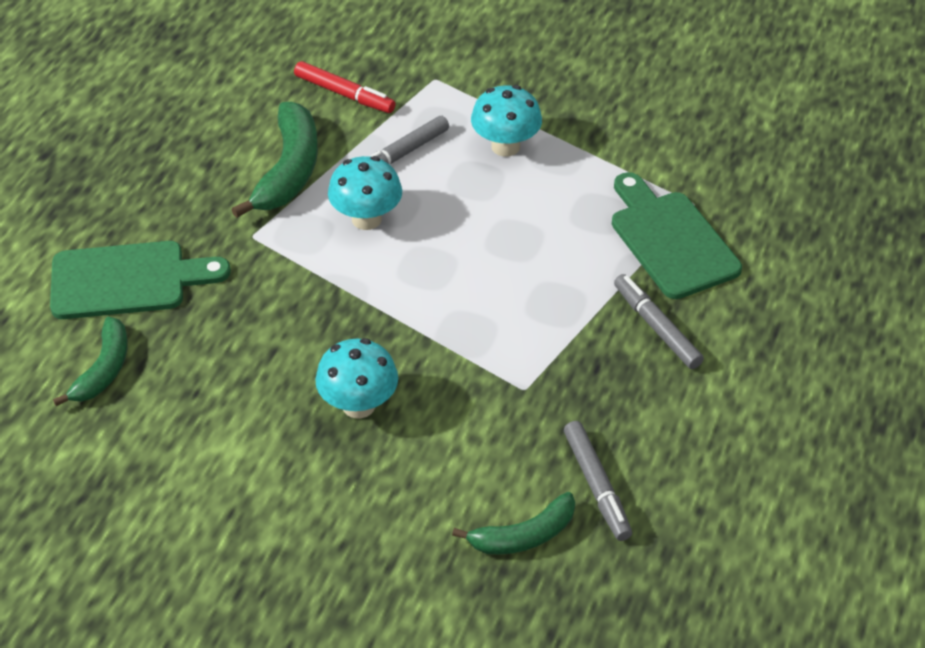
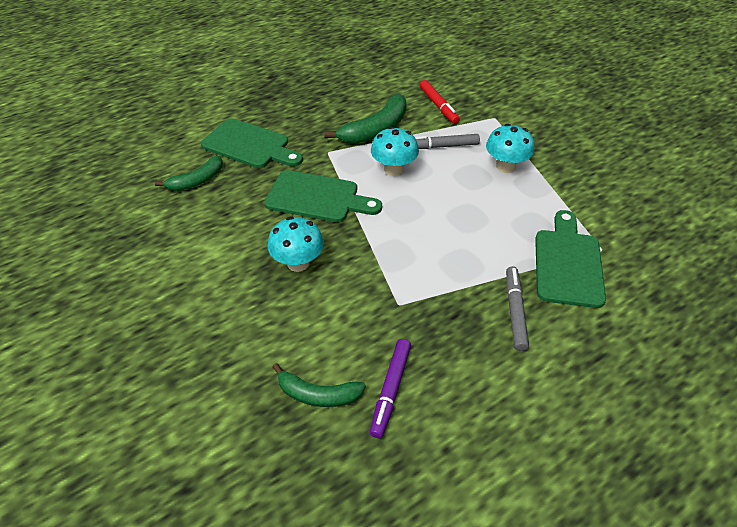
camera: 35 degrees right, 0 degrees up
grey marker [564,421,632,541] -> purple marker [370,339,411,438]
none -> green cutting board [264,170,382,222]

